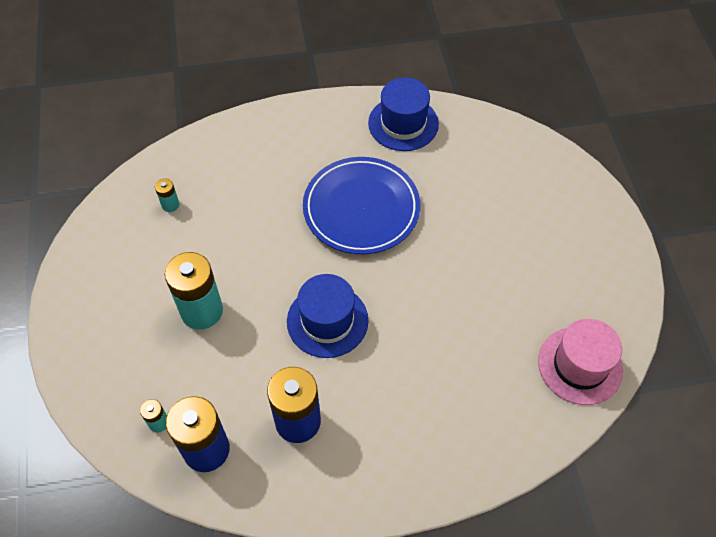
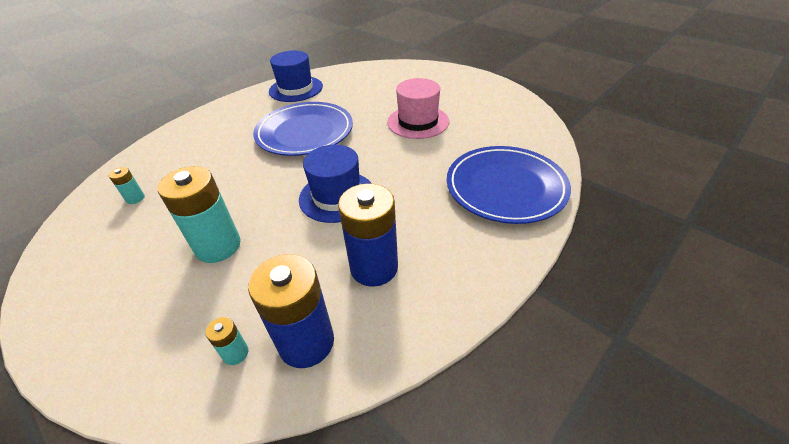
camera: 35 degrees left, 15 degrees down
pink hat [538,319,623,405] -> pink hat moved to [387,78,449,139]
none -> blue plate [447,146,571,224]

